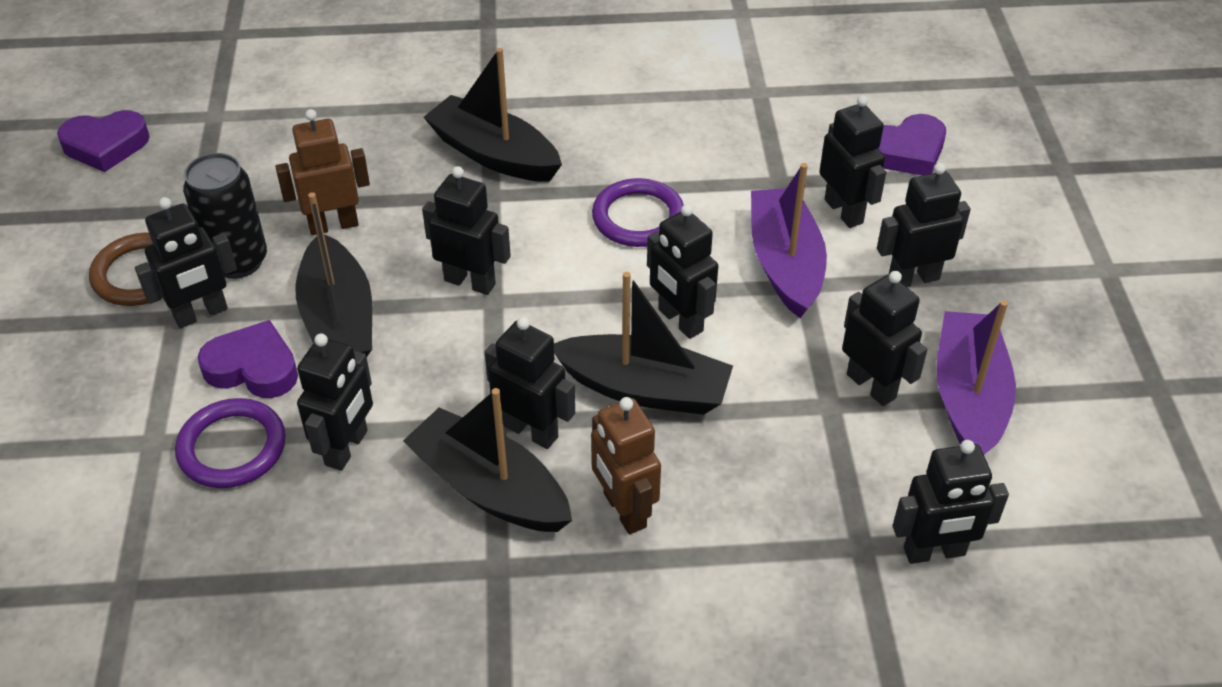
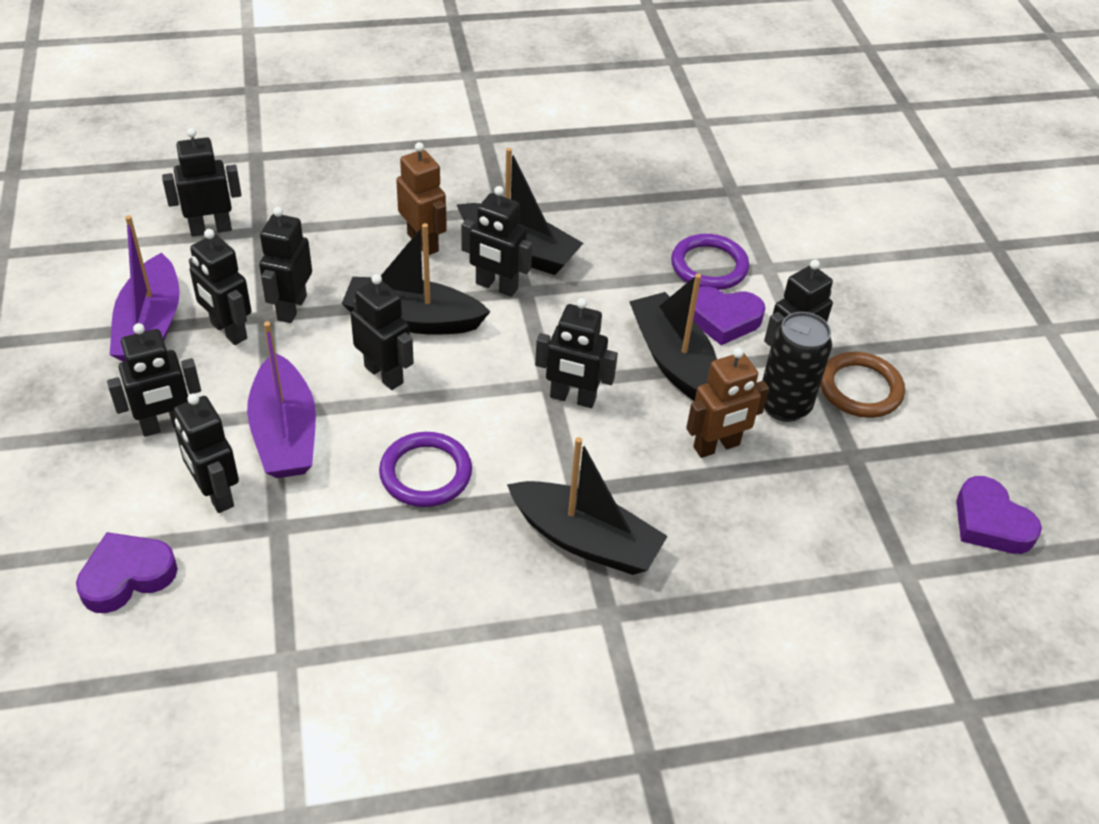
camera: 170 degrees right, 0 degrees up
purple heart [57,110,150,172] -> purple heart turned 105 degrees counterclockwise [956,476,1042,554]
black robot [297,333,373,471] -> black robot moved to [259,207,312,323]

